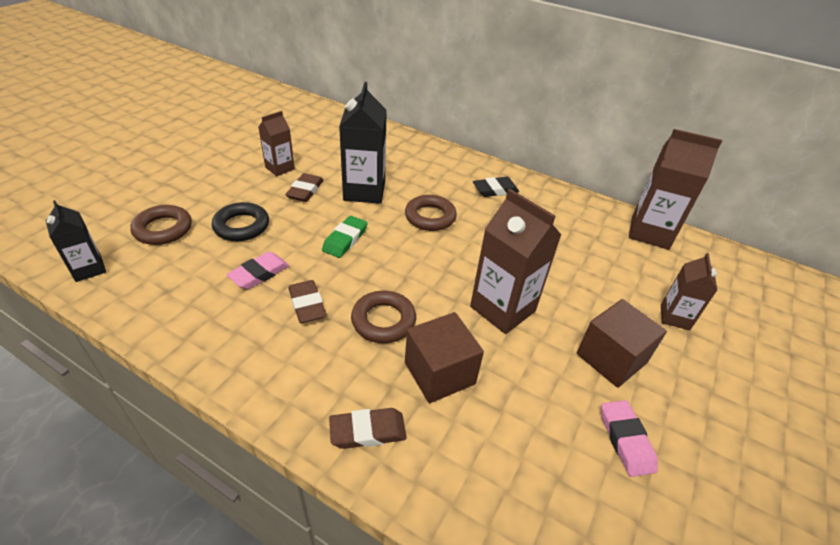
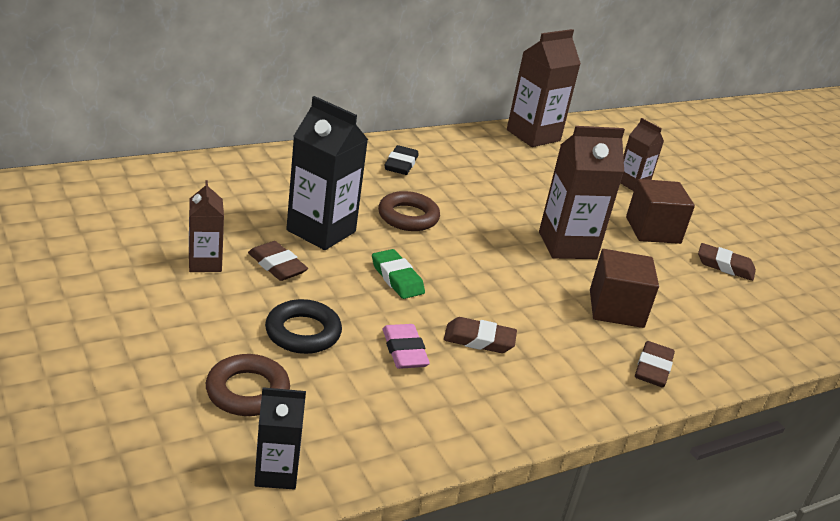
camera: 60 degrees left, 10 degrees down
brown ring [351,291,416,343] -> none
pink eraser [601,400,658,477] -> brown eraser [698,243,756,281]

